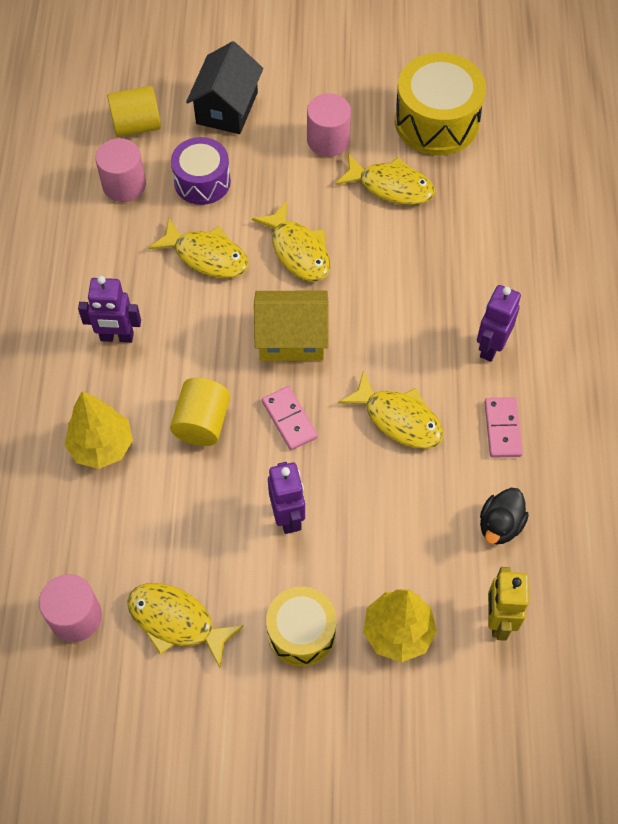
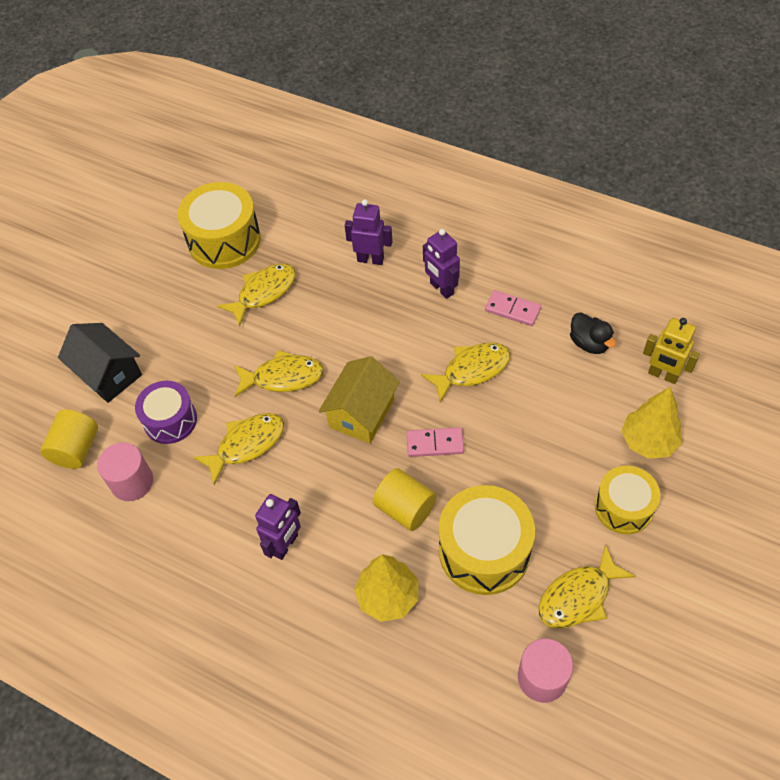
camera: 60 degrees left, 5 degrees down
purple robot [268,462,305,534] -> purple robot moved to [345,199,393,265]
pink cylinder [307,93,351,157] -> none
none -> yellow drum [439,485,535,595]

